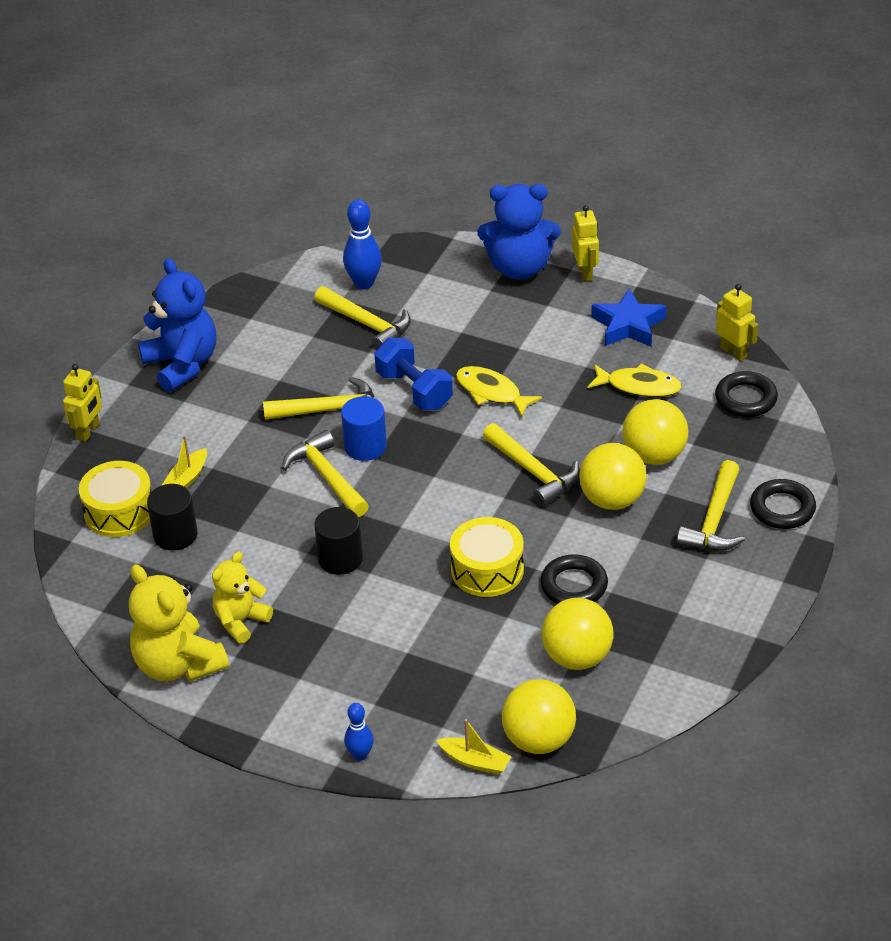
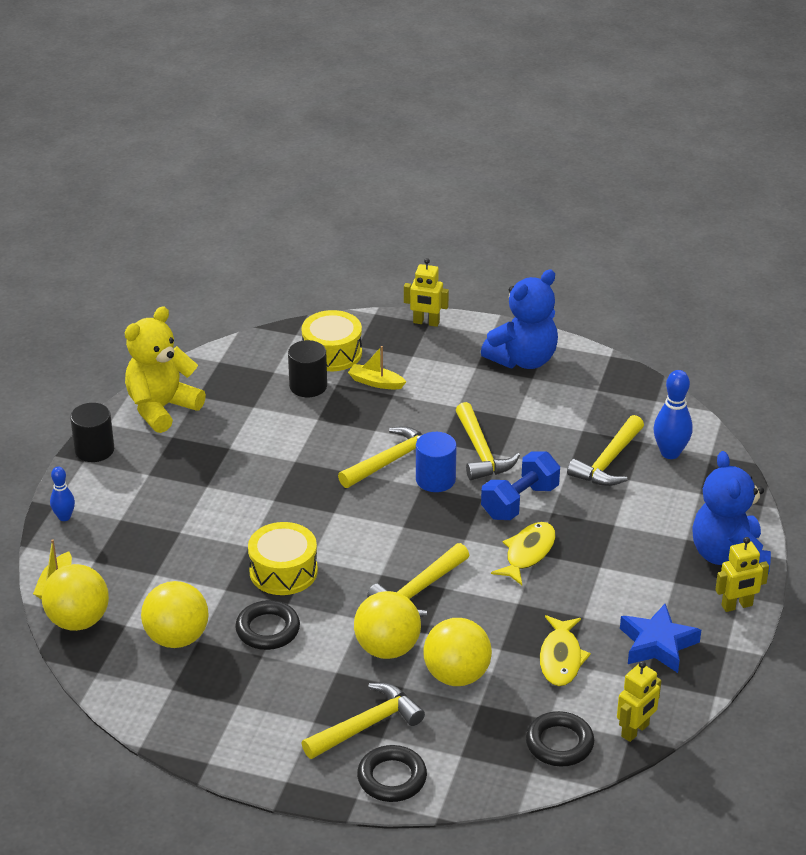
camera: 80 degrees right, 5 degrees down
yellow teddy bear [212,551,273,644] -> none
black cylinder [314,507,363,575] -> black cylinder moved to [70,403,114,462]
yellow hammer [676,460,745,551] -> yellow hammer turned 135 degrees clockwise [302,683,425,759]

